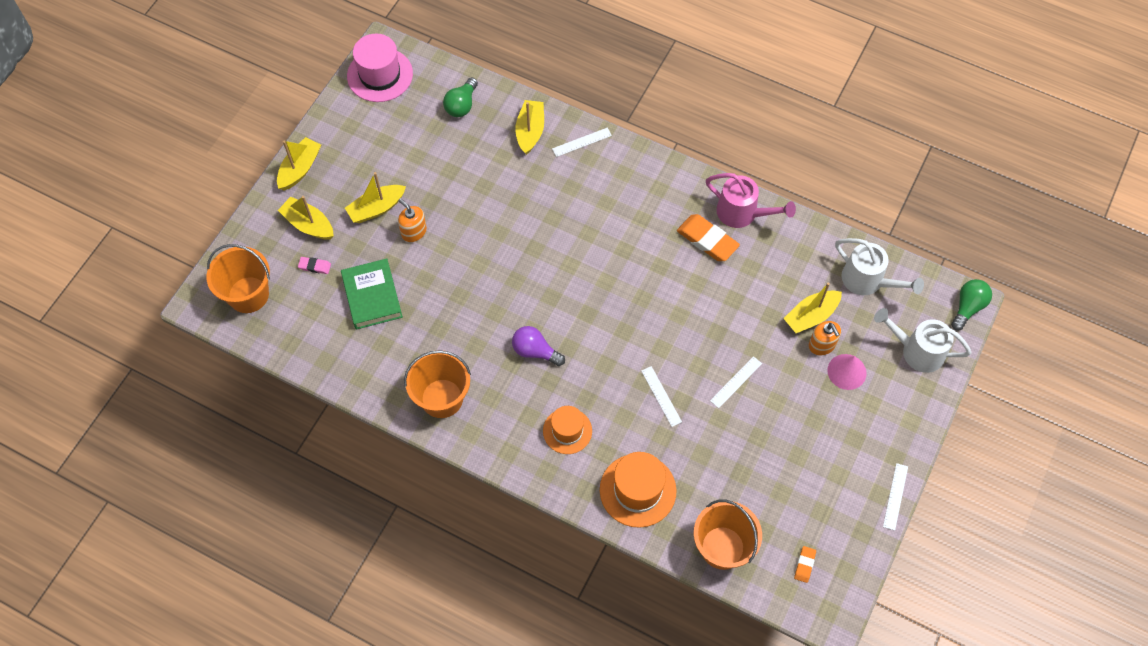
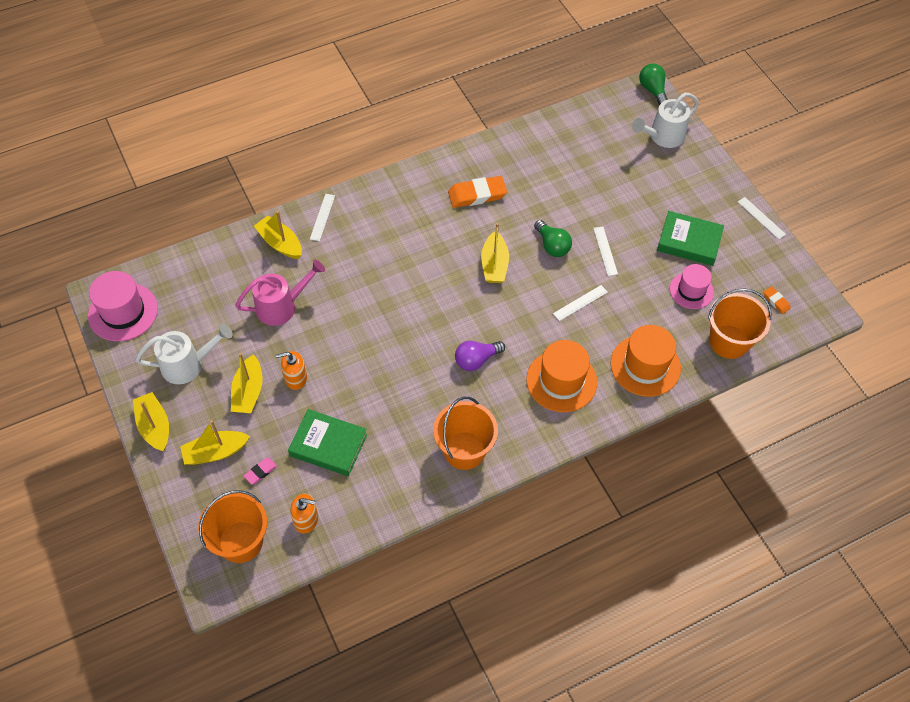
camera: 55 degrees left, 5 degrees down
green light bulb [443,77,478,117] -> green light bulb moved to [534,220,572,257]
orange hat [543,406,592,454] -> orange hat [526,340,597,412], size x1.53
white ruler [641,366,682,427] -> white ruler turned 45 degrees counterclockwise [553,285,608,321]
pink watering can [706,173,796,228] -> pink watering can moved to [235,260,325,326]
yellow boat [783,282,842,333] -> yellow boat moved to [481,223,509,283]
orange soap dispenser [808,321,841,355] -> orange soap dispenser moved to [290,494,318,534]
pink cone [827,354,867,390] -> none
white watering can [835,238,924,295] -> white watering can moved to [135,324,233,384]
none -> green book [657,211,724,266]
none -> pink hat [670,264,714,309]

